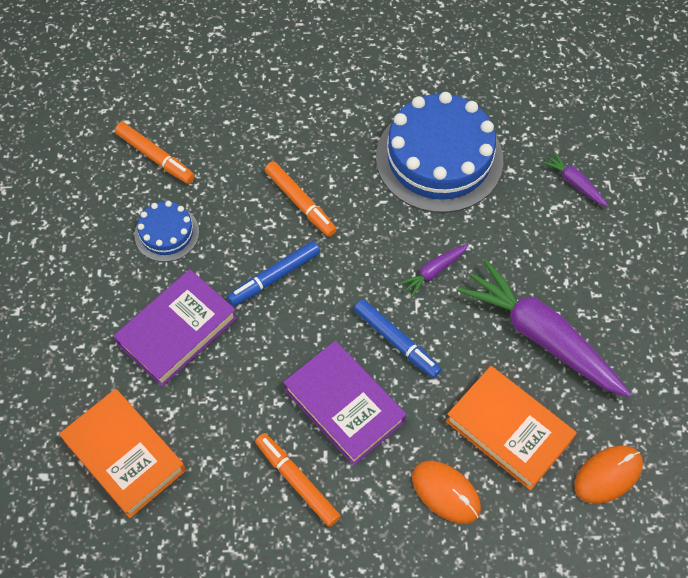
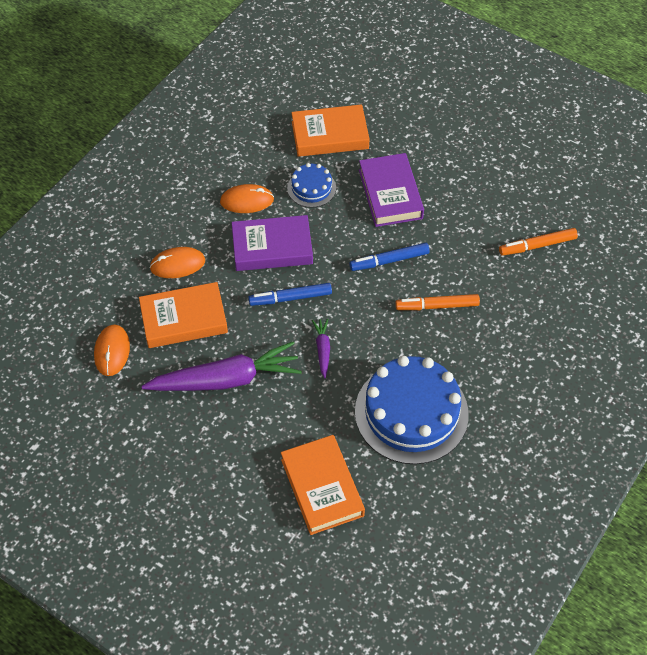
camera: 125 degrees right, 5 degrees down
blue cake [134,201,199,262] -> blue cake moved to [287,163,336,208]
blue marker [227,241,320,306] -> blue marker turned 105 degrees counterclockwise [350,243,430,271]
orange marker [255,433,341,527] -> orange mouse [220,184,274,213]
purple carrot [541,151,608,207] -> orange book [281,435,365,535]

